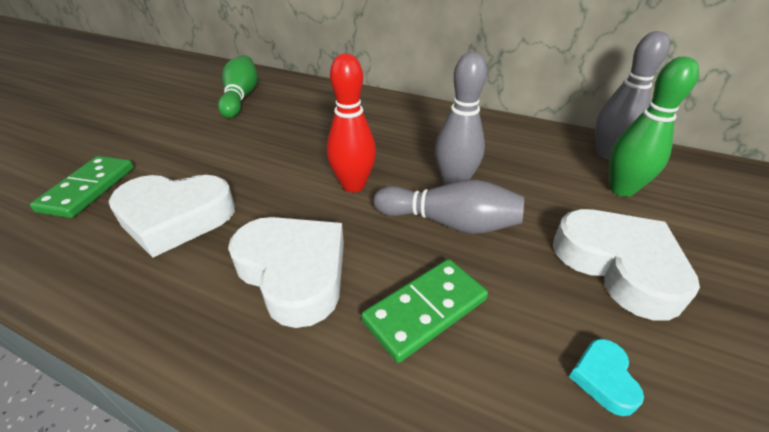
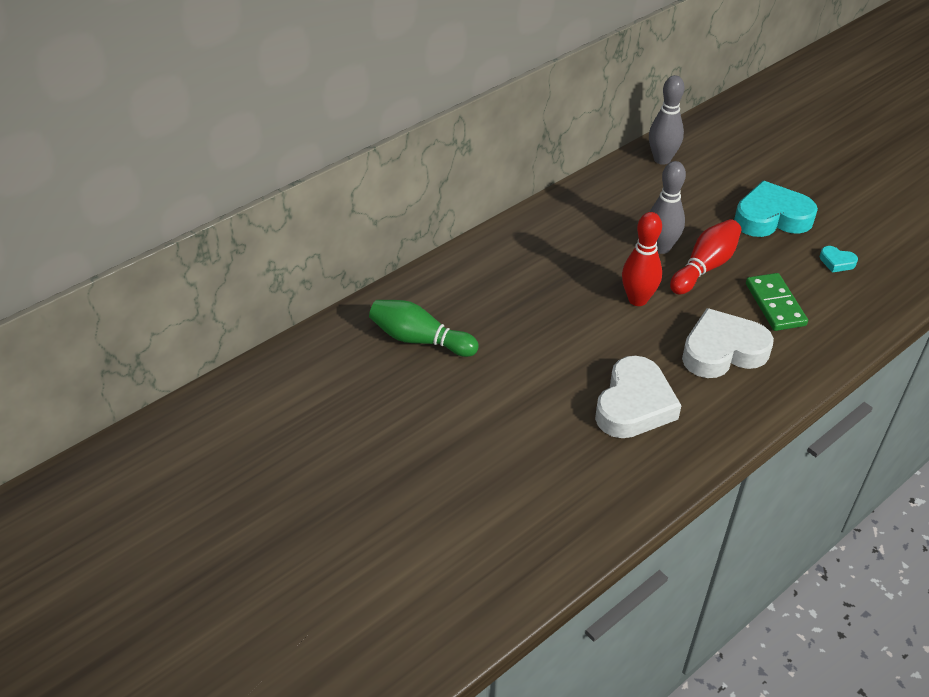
camera: 65 degrees left, 5 degrees up
green domino [30,156,134,218] -> none
grey bowling pin [374,179,524,234] -> red bowling pin [670,219,741,295]
white heart [553,209,700,321] -> turquoise heart [734,181,818,237]
green bowling pin [609,57,699,197] -> none

